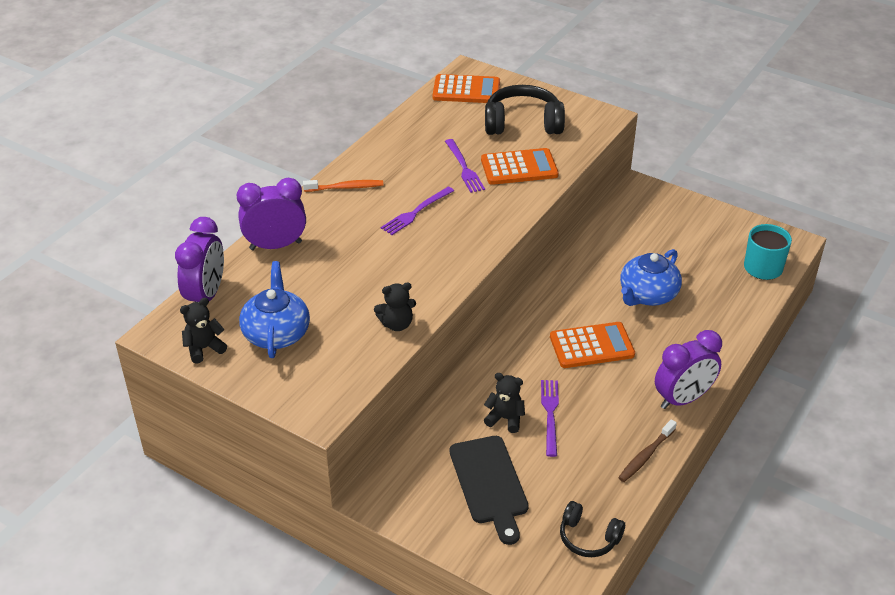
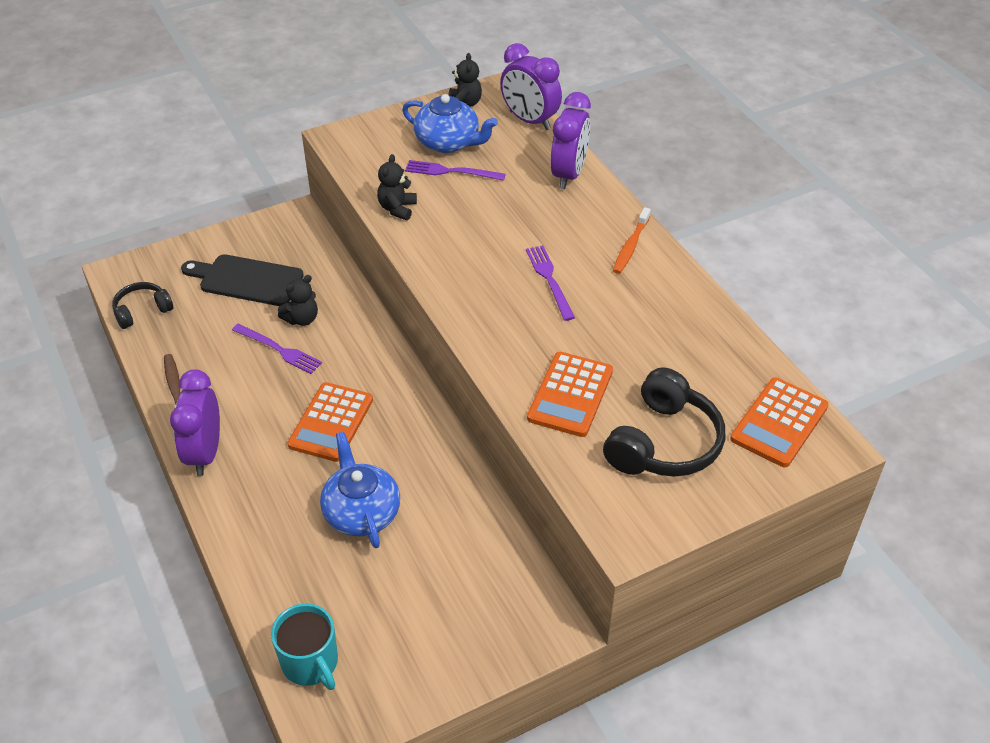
camera: 120 degrees right, 5 degrees up
purple fork [445,139,485,193] -> purple fork moved to [405,160,506,181]

